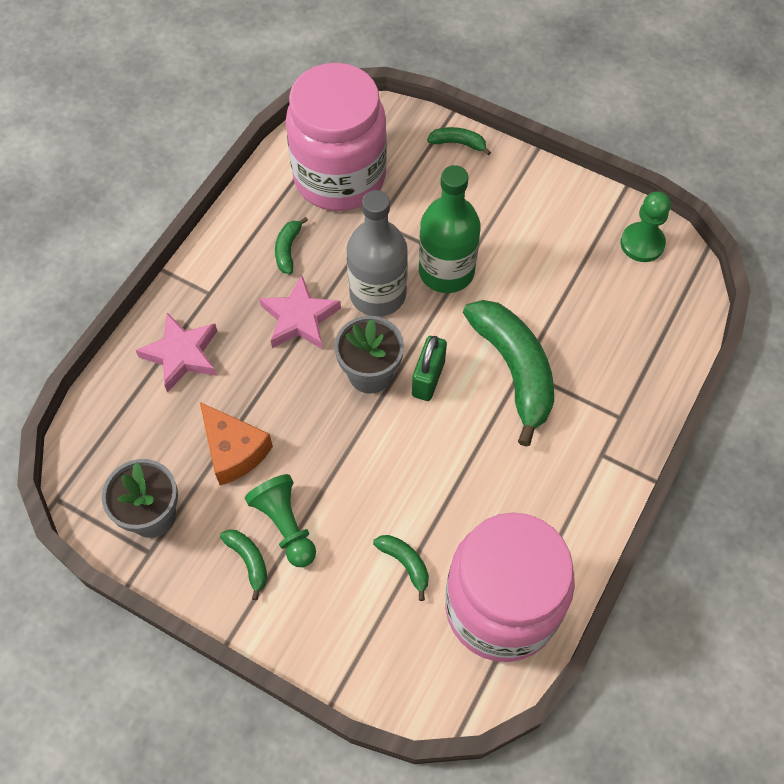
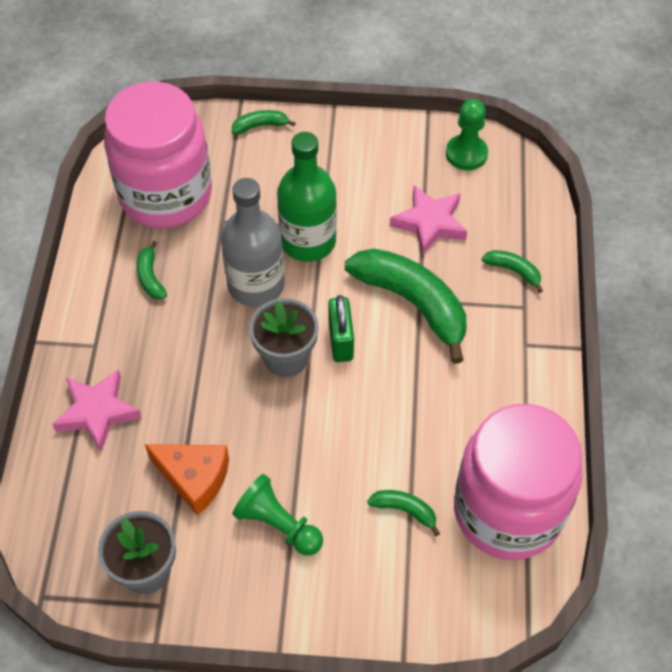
camera: 25 degrees left, 5 degrees down
green banana [220,530,267,600] -> green banana moved to [482,250,543,293]
pink star [259,275,341,350] -> pink star moved to [390,185,467,256]

